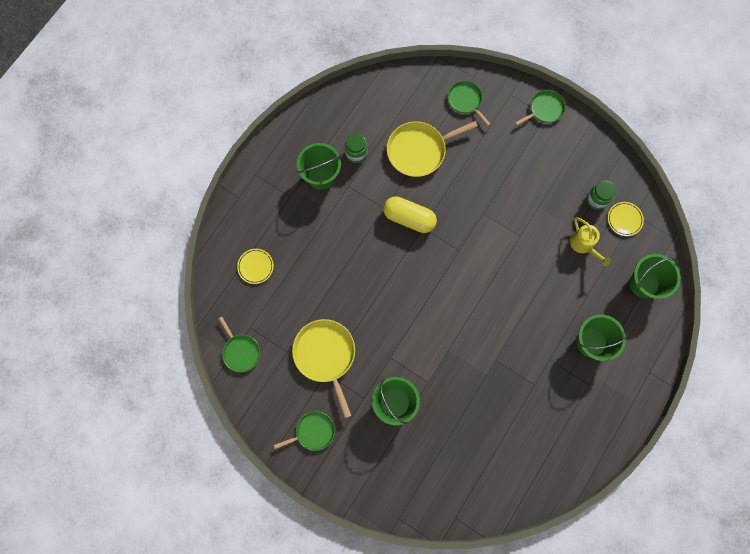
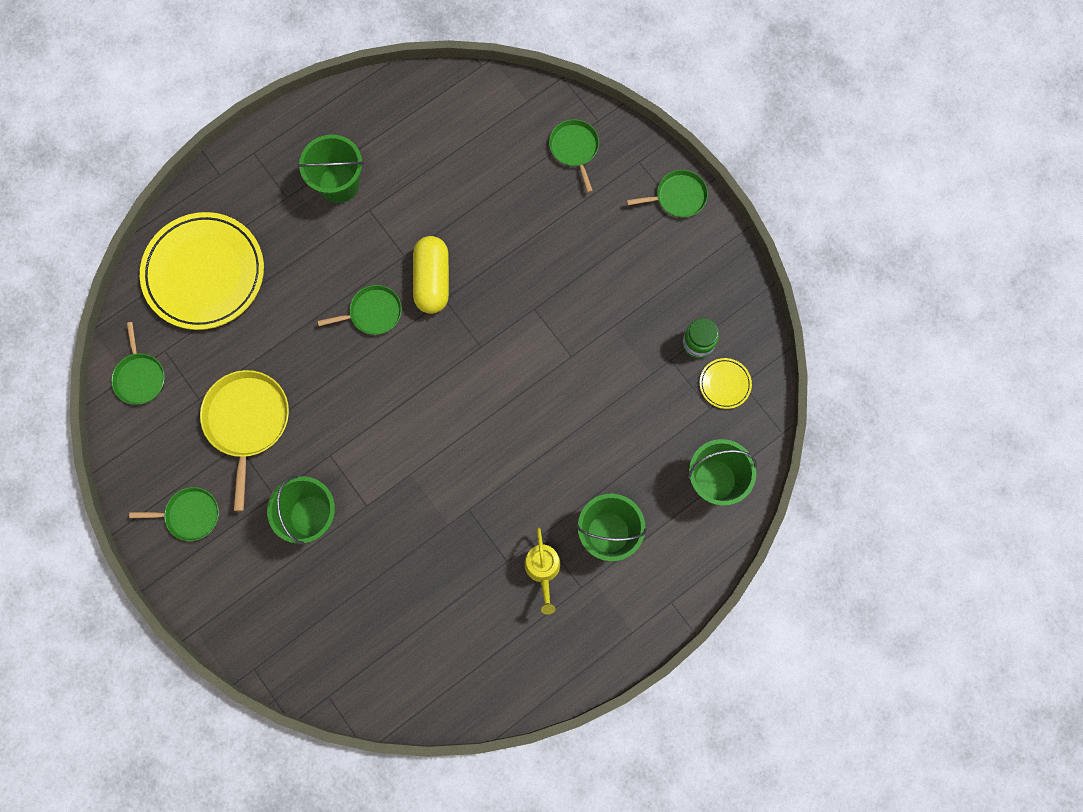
camera: 20 degrees right, 0 degrees up
yellow plate [237,249,274,284] -> yellow plate [140,212,264,330], size x2.41
green jar [345,133,368,163] -> none
yellow capsule [383,196,437,233] -> yellow capsule turned 45 degrees clockwise [413,236,449,314]
yellow pan [387,121,478,177] -> none
yellow watering can [570,217,611,266] -> yellow watering can moved to [524,528,560,615]
none -> green pan [318,285,402,335]

